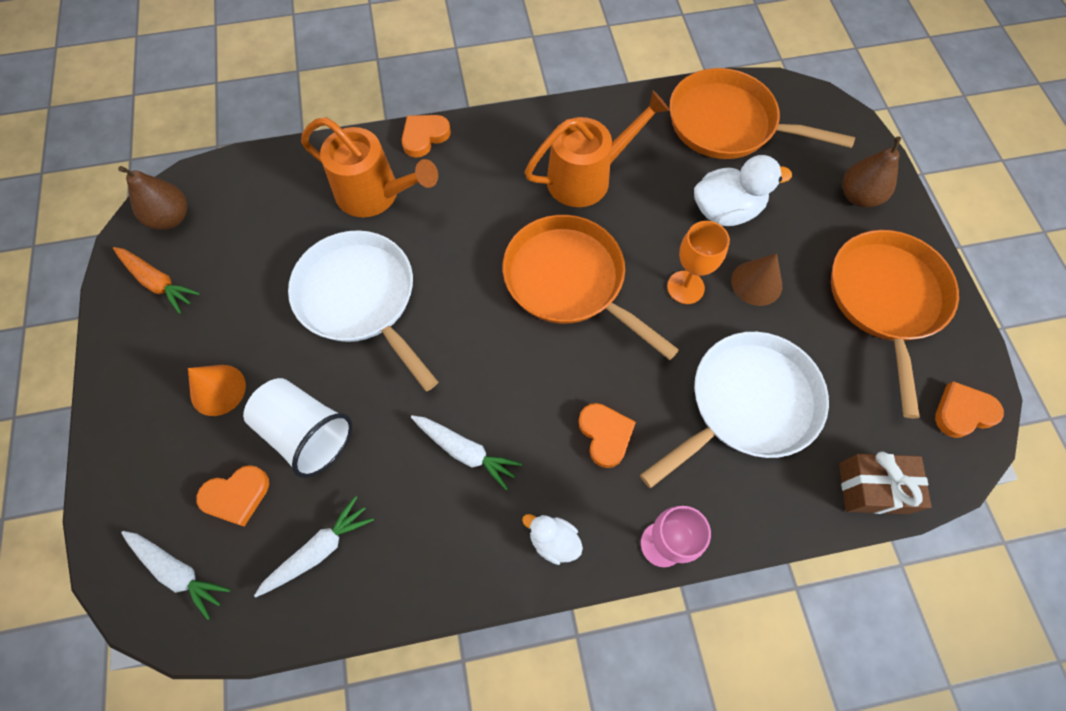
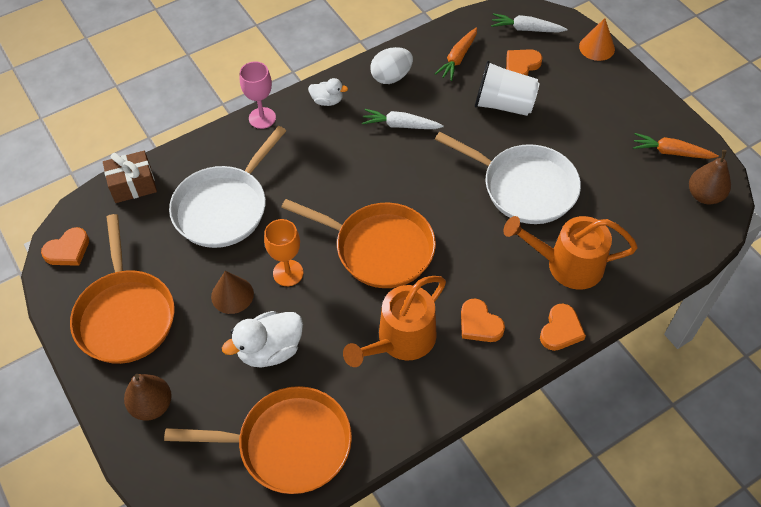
camera: 160 degrees right, 10 degrees down
orange cone [188,365,246,416] -> orange cone moved to [579,18,615,61]
white carrot [254,496,374,597] -> orange carrot [435,27,477,81]
orange heart [578,403,636,468] -> orange heart moved to [461,298,505,342]
none -> white egg [370,47,413,84]

